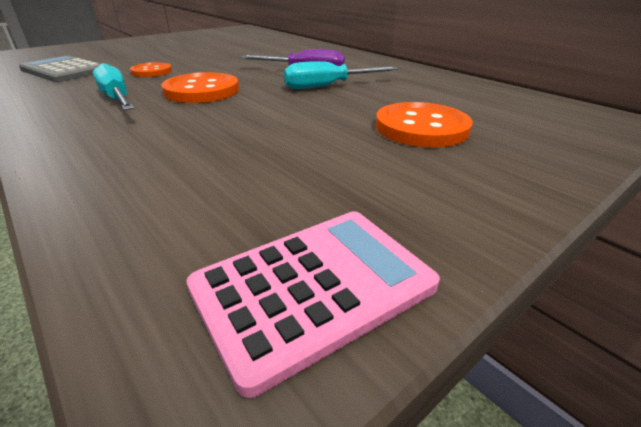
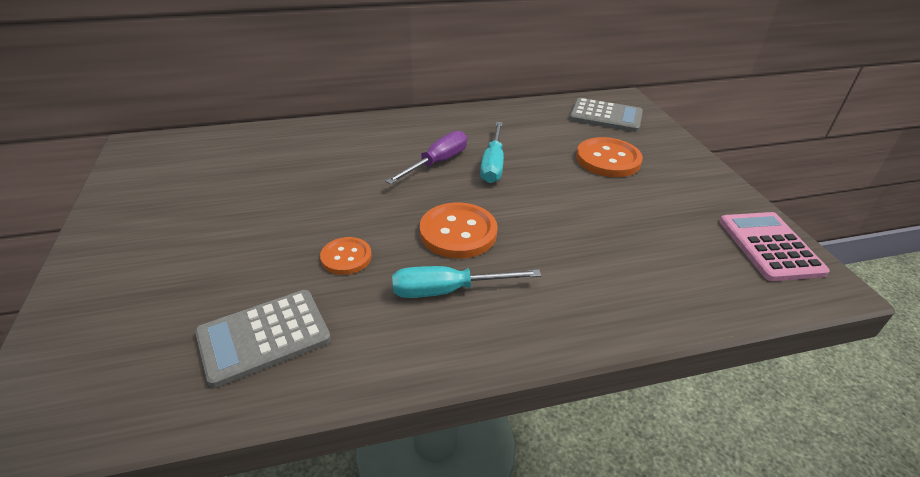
camera: 65 degrees left, 5 degrees up
none -> grey calculator [569,98,643,132]

